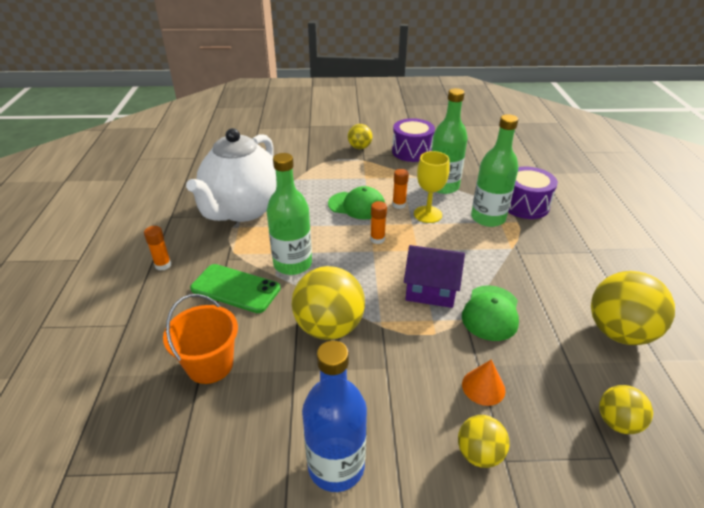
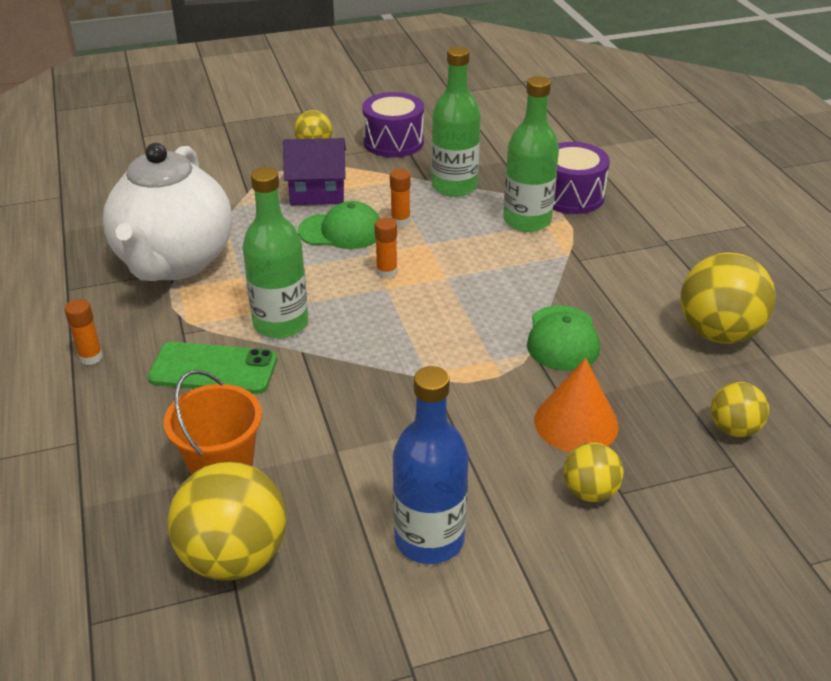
camera: 15 degrees left, 0 degrees up
yellow ball [292,266,365,340] -> yellow ball moved to [168,462,286,581]
purple house [404,245,465,308] -> purple house moved to [283,138,346,205]
yellow goblet [414,151,450,223] -> none
orange cone [462,359,506,406] -> orange cone [534,358,619,452], size x1.57

